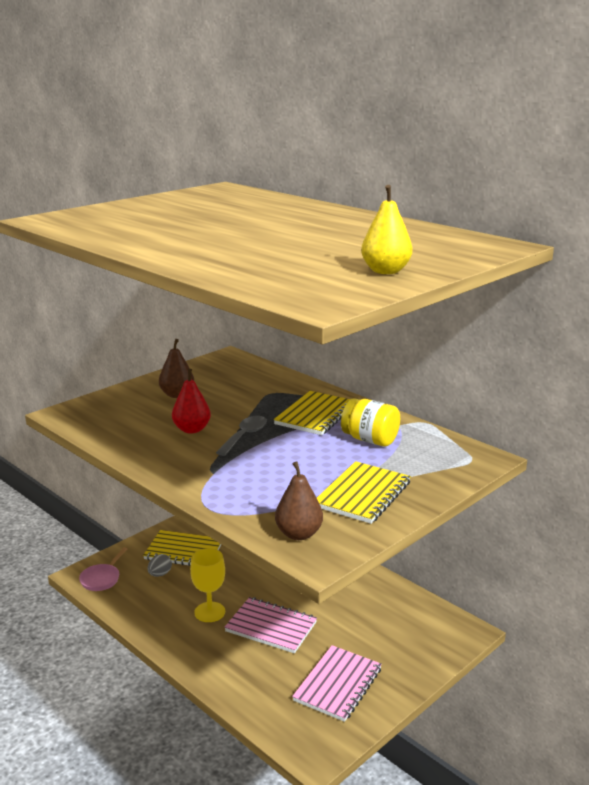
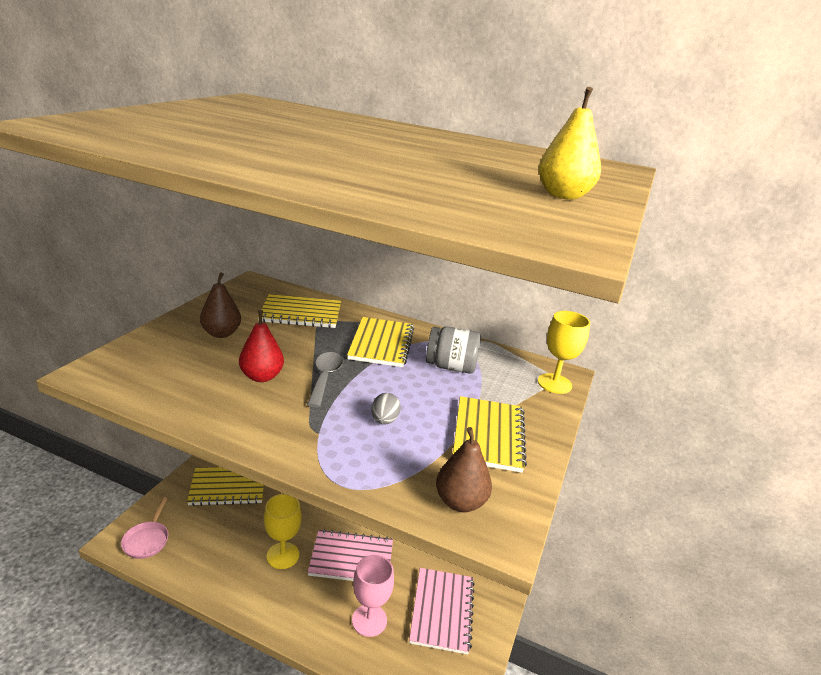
camera: 25 degrees left, 5 degrees up
grey egg [148,554,172,577] -> grey egg moved to [371,393,401,424]
yellow jar [341,398,400,446] -> grey jar [426,326,481,374]
none -> yellow notebook [258,294,341,328]
none -> pink goblet [352,555,394,637]
none -> yellow goblet [538,311,590,394]

